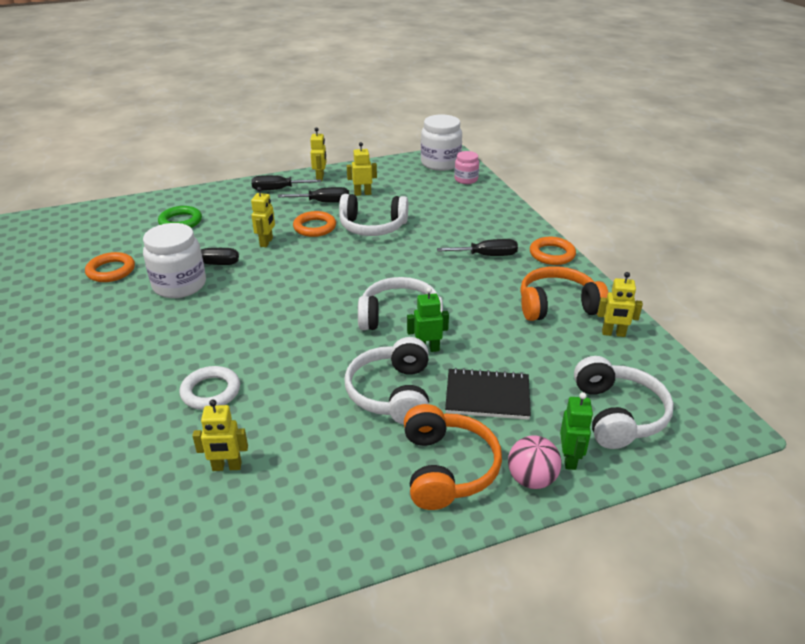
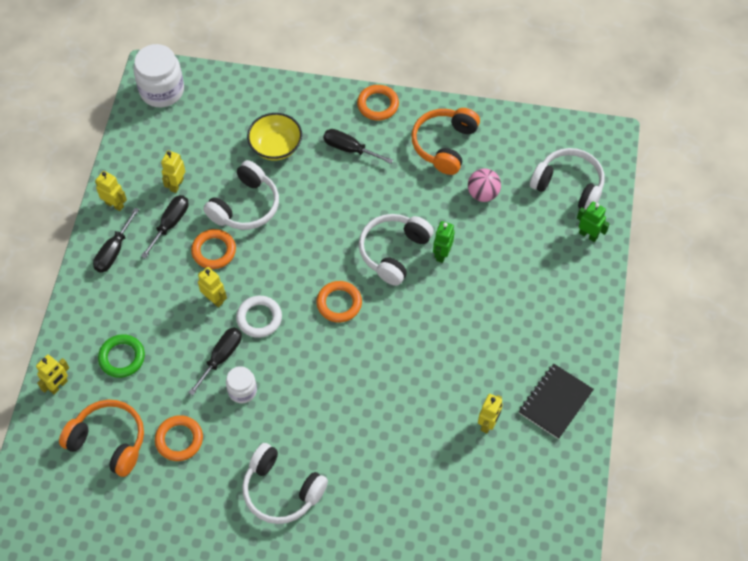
camera: 60 degrees left, 25 degrees up
white jar [143,223,206,298] -> white jar [226,366,257,403], size x0.57
white ring [179,366,240,410] -> white ring moved to [236,296,282,338]
white headphones [344,337,429,425] -> white headphones moved to [242,443,328,524]
orange headphones [404,404,502,510] -> orange headphones moved to [59,400,144,477]
black screwdriver [437,239,518,256] -> black screwdriver turned 90 degrees counterclockwise [323,129,393,164]
black notebook [445,368,531,420] -> black notebook moved to [519,364,594,439]
pink jar [454,151,479,184] -> none
pink ball [508,435,561,489] -> pink ball moved to [468,168,501,202]
yellow robot [597,272,643,337] -> yellow robot moved to [36,355,69,395]
none -> yellow bowl [247,113,302,161]
none -> orange ring [316,281,362,322]

